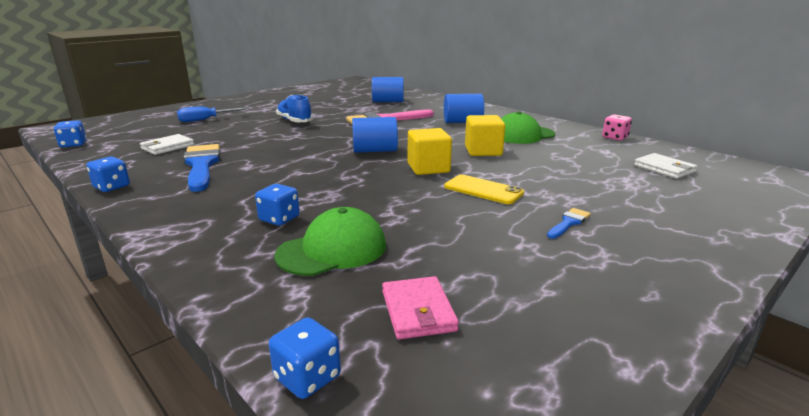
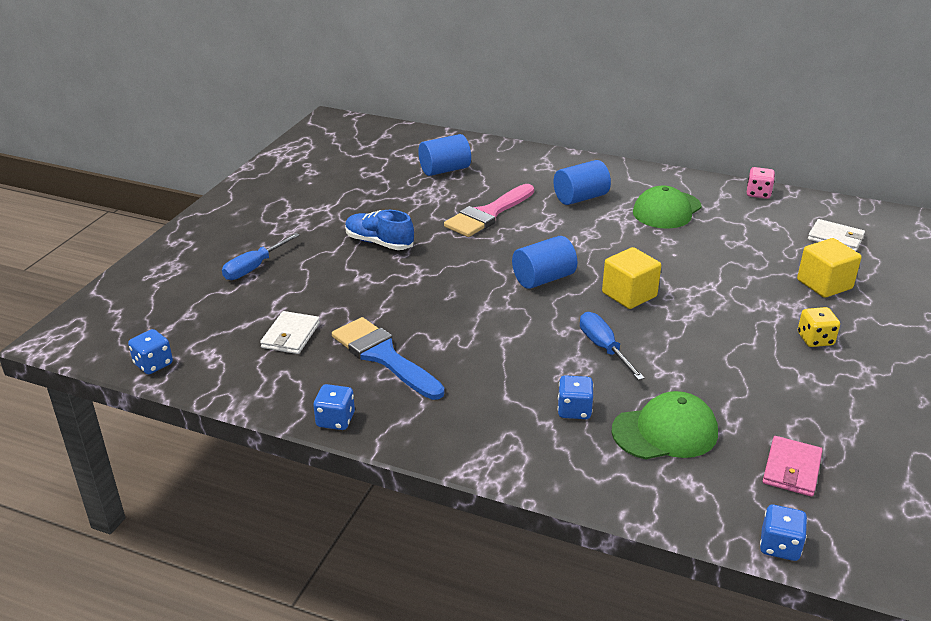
camera: 25 degrees left, 10 degrees up
green cap [274,207,386,276] -> green cap turned 45 degrees clockwise [611,391,718,459]
pink wallet [382,276,459,340] -> pink wallet turned 60 degrees clockwise [763,436,823,497]
yellow phone [444,175,524,204] -> none
yellow cube [465,115,505,156] -> yellow cube moved to [797,238,861,298]
blue brush [547,208,591,239] -> yellow dice [798,307,840,347]
none -> blue screwdriver [580,312,645,380]

